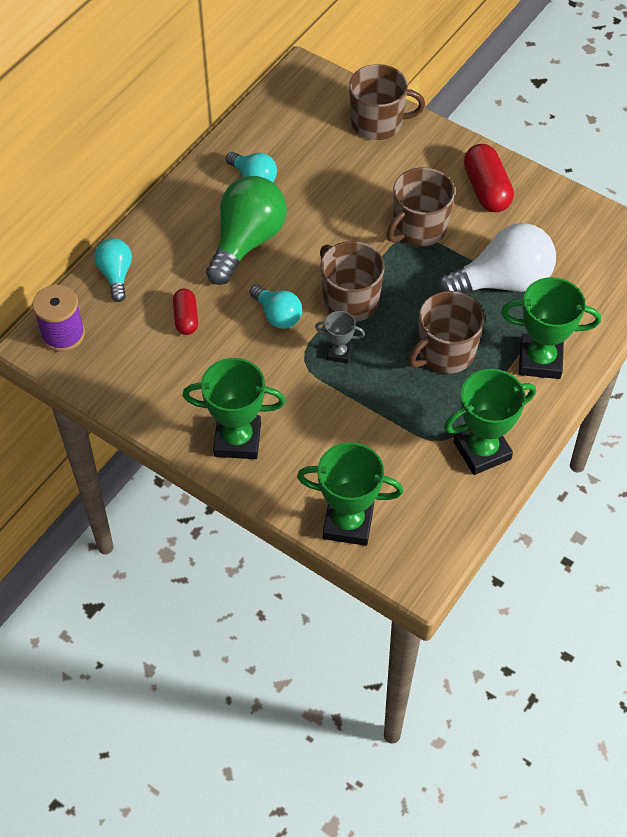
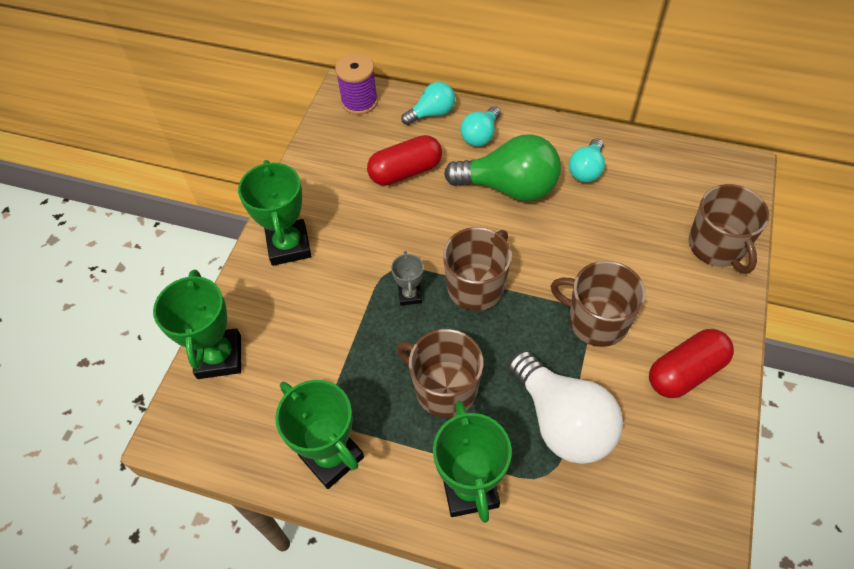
camera: 75 degrees right, 0 degrees up
red capsule [173,288,198,335] -> red capsule [367,135,442,186], size x1.63
turquoise light bulb [250,285,302,329] -> turquoise light bulb moved to [461,106,501,147]

